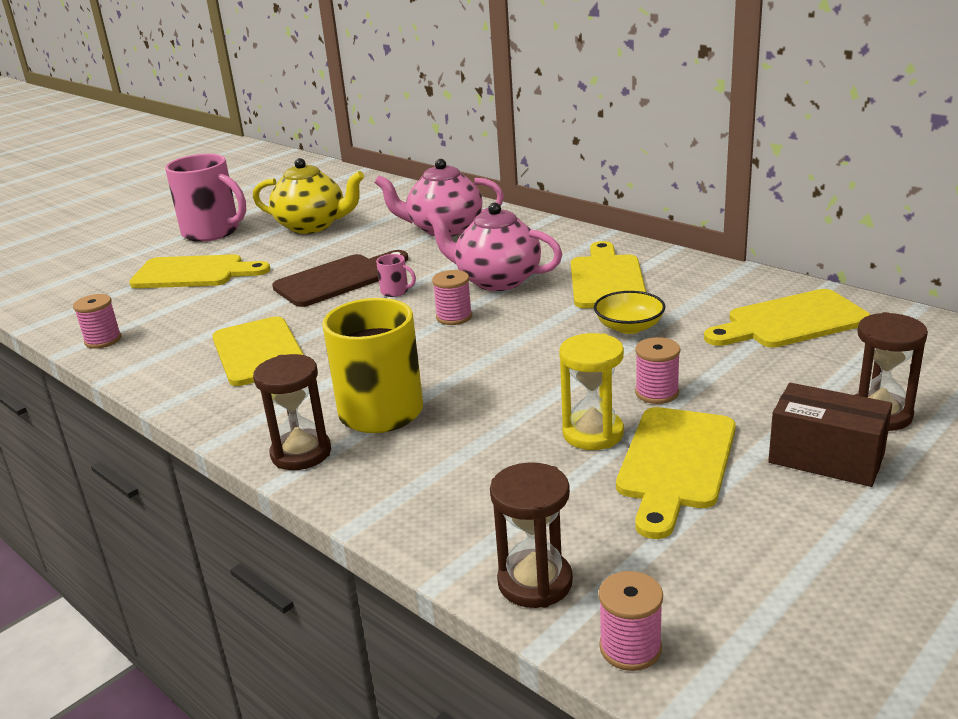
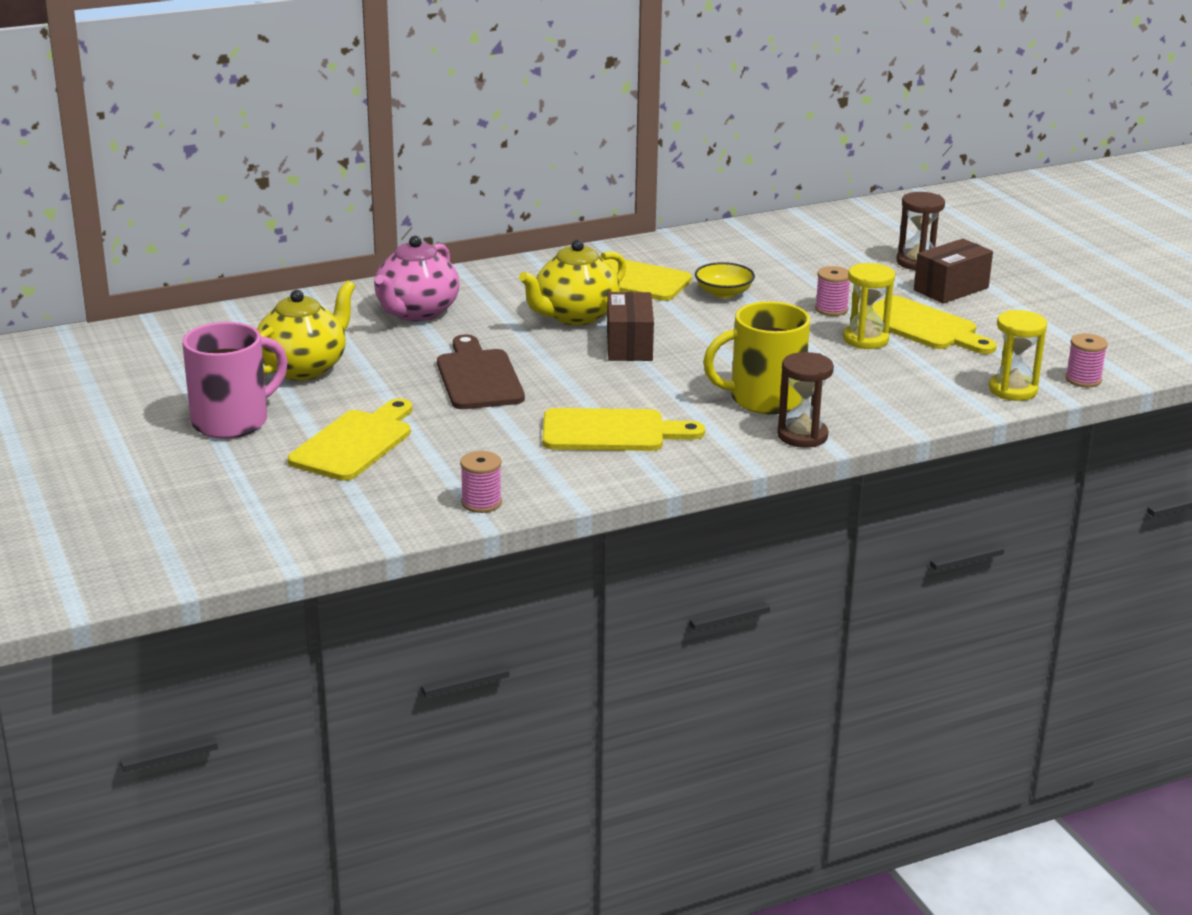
camera: 70 degrees left, 0 degrees up
pink mug [376,254,416,297] -> none
pink teapot [426,202,562,291] -> yellow teapot [519,239,626,325]
pink spool [432,270,472,325] -> brown box [607,292,654,361]
brown hourglass [490,462,573,608] -> yellow hourglass [989,310,1047,401]
yellow cutting board [704,289,870,348] -> none

